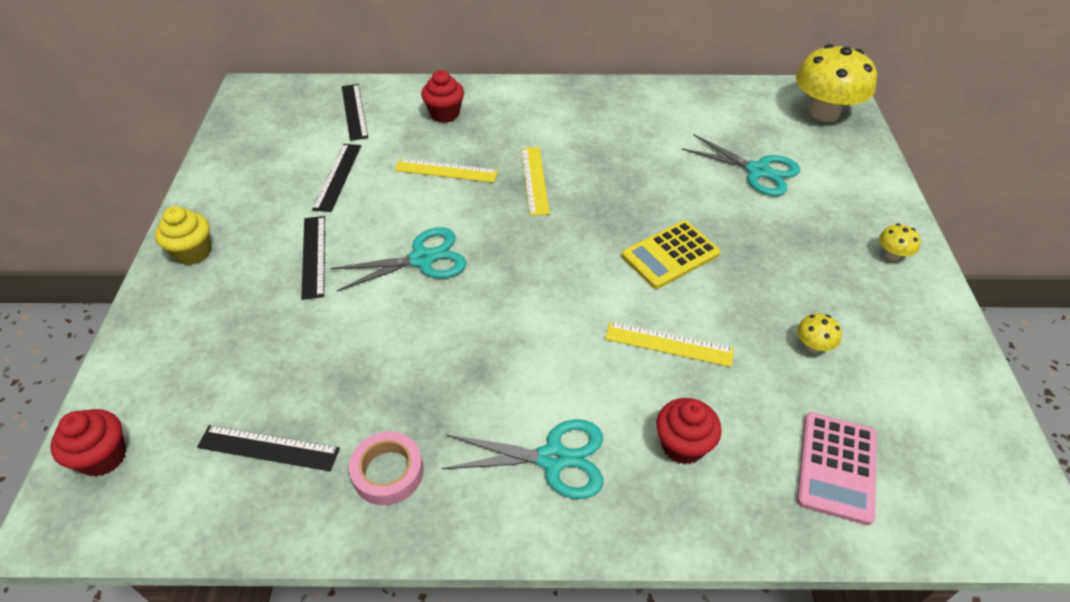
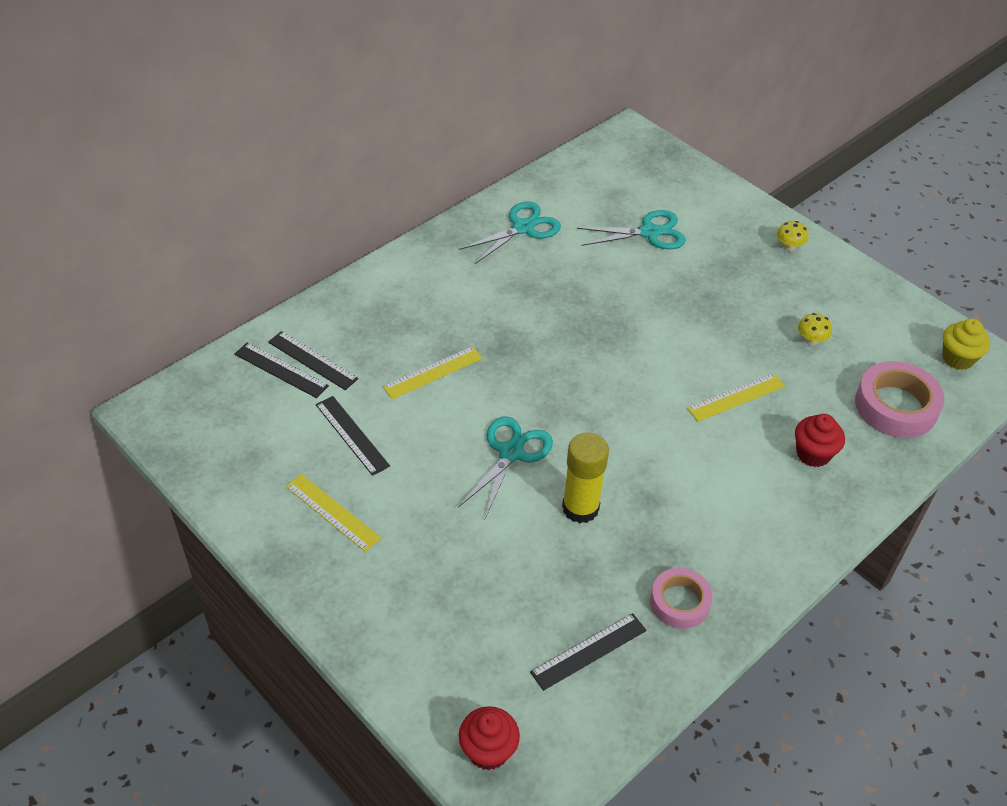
camera: 45 degrees left, 0 degrees up
yellow cupcake [155,206,211,265] -> yellow cupcake moved to [942,319,990,370]
black ruler [301,216,325,300] -> black ruler moved to [268,331,358,390]
red cupcake [421,70,464,123] -> none
turquoise scissors [441,419,603,499] -> turquoise scissors moved to [459,202,561,264]
yellow ruler [521,147,550,216] -> yellow ruler moved to [286,474,381,552]
yellow calculator [622,220,720,289] -> none
yellow mushroom [796,44,877,122] -> none
pink calculator [797,412,877,525] -> pink tape [855,361,945,438]
none -> yellow glue stick [562,432,609,523]

